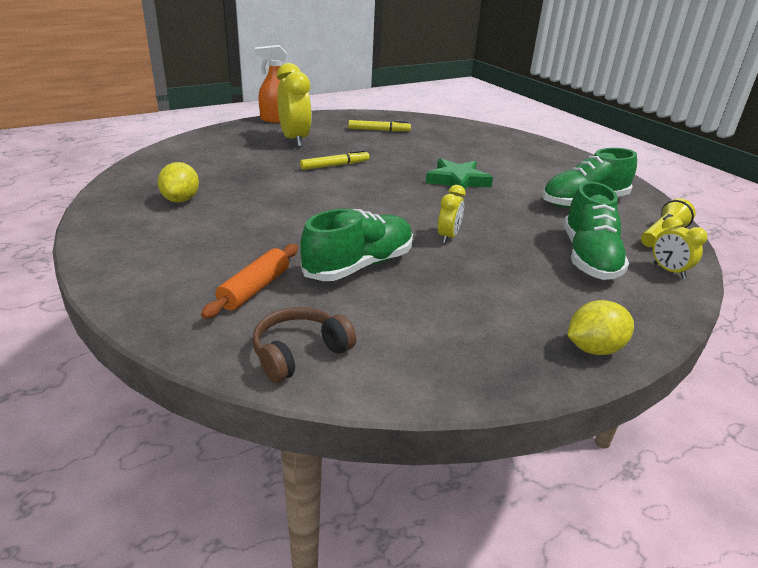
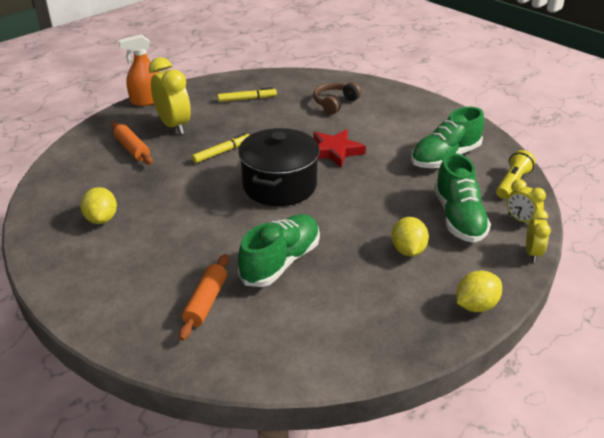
camera: 10 degrees left, 5 degrees up
brown headphones [252,307,356,383] -> brown headphones moved to [314,82,361,114]
green star [426,158,493,189] -> red star [313,129,366,168]
yellow clock [438,185,466,244] -> yellow clock moved to [526,209,551,262]
none -> orange rolling pin [111,122,153,165]
none -> black pot [238,128,320,206]
none -> yellow lemon [391,217,429,257]

